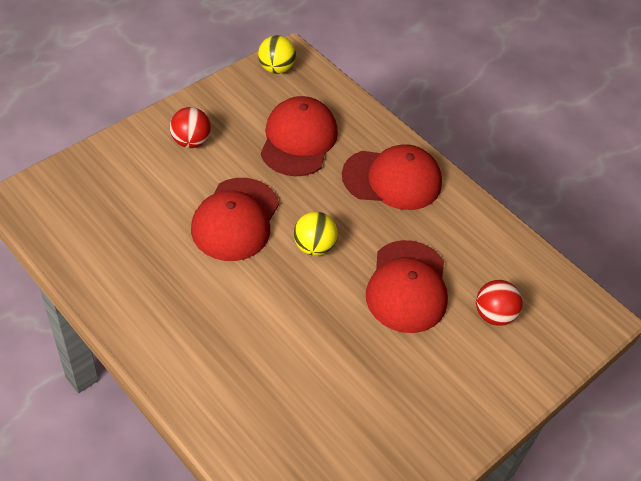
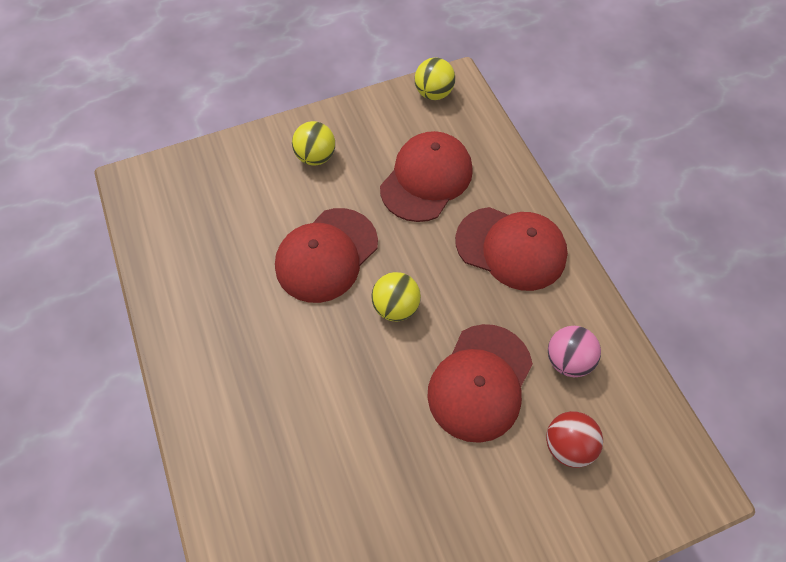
camera: 25 degrees right, 10 degrees up
red ball [170,107,211,148] -> yellow ball [292,121,335,166]
none -> pink ball [548,326,601,377]

